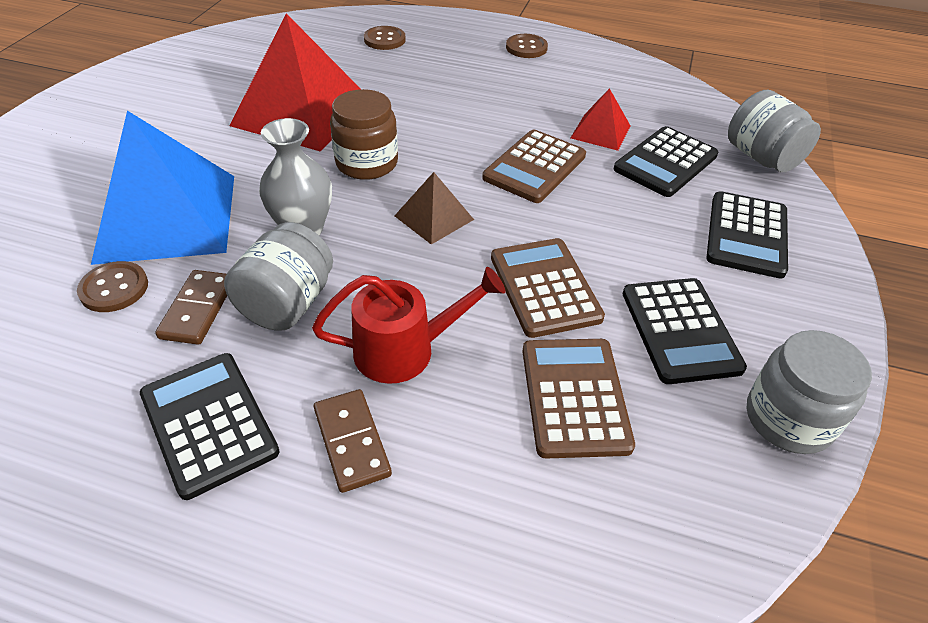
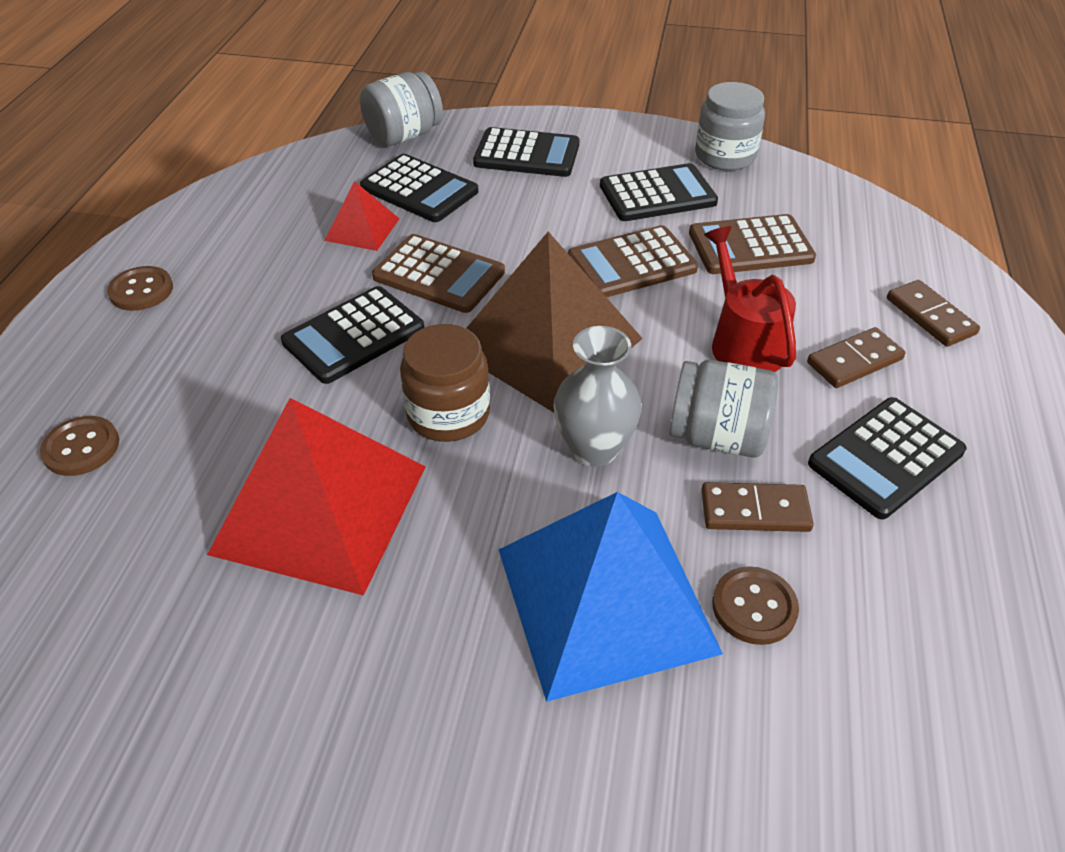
camera: 95 degrees left, 0 degrees up
brown pyramid [395,172,474,245] -> brown pyramid [466,232,643,413], size x2.12
none -> black calculator [281,286,424,384]
none -> brown domino [887,280,980,347]

